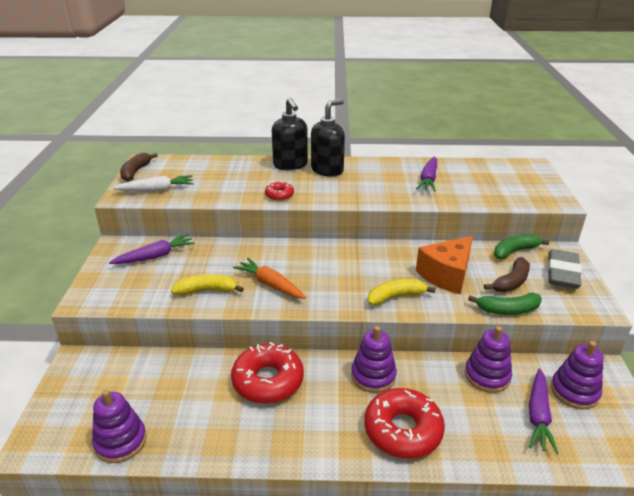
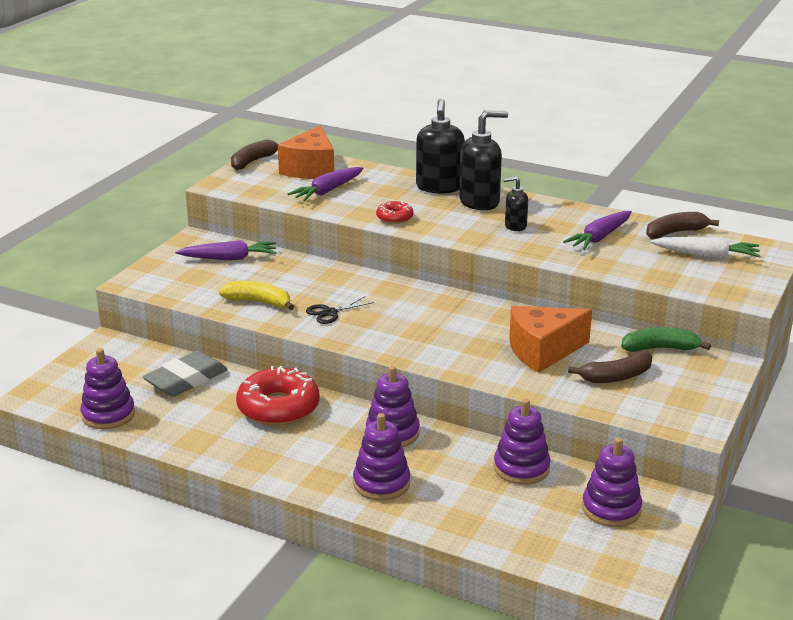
camera: 25 degrees right, 5 degrees down
white carrot [113,175,194,192] -> white carrot moved to [650,237,761,259]
orange carrot [233,258,306,299] -> black scissors [306,296,374,324]
red donut [364,388,445,459] -> purple stacking toy [353,413,410,501]
yellow banana [367,279,436,306] -> none
green banana [468,293,542,315] -> none
purple carrot [529,368,559,454] -> purple carrot moved to [288,167,363,201]
grey eraser [547,249,582,289] -> grey eraser moved to [143,351,228,397]
none -> orange cheese [278,125,334,179]
none -> black soap dispenser [503,176,528,231]
none -> brown banana [646,212,719,239]

